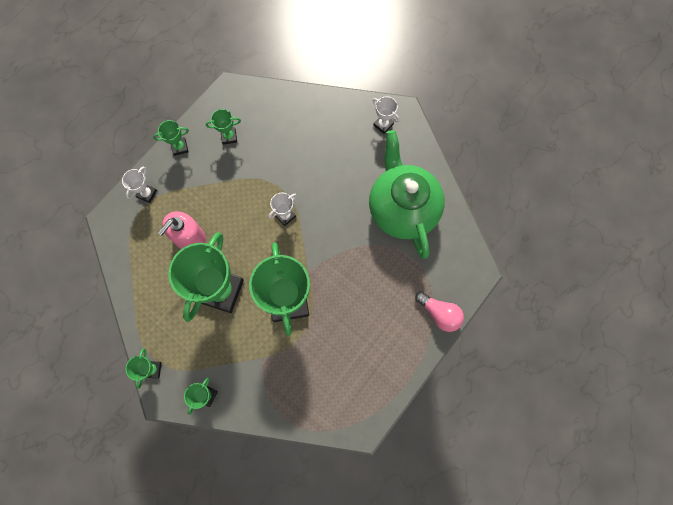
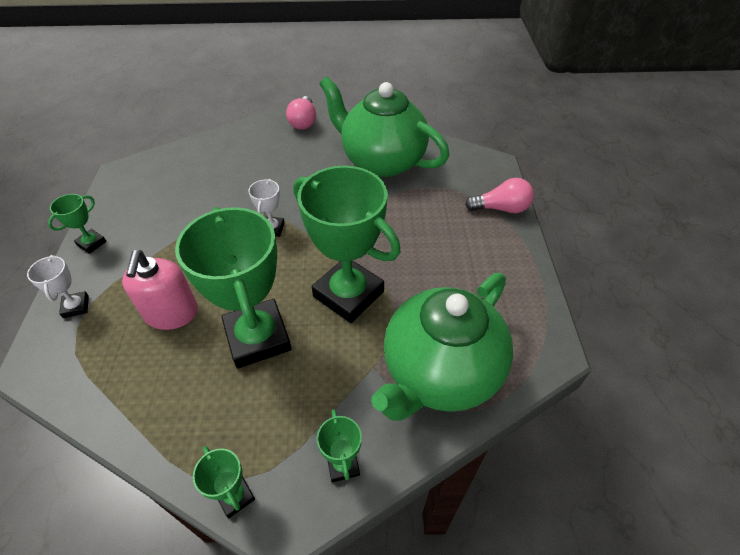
camera: 40 degrees left, 25 degrees down
green trophy [206,109,241,145] -> none
white trophy [372,96,400,134] -> pink light bulb [286,96,316,130]
none -> green teapot [371,273,513,420]

